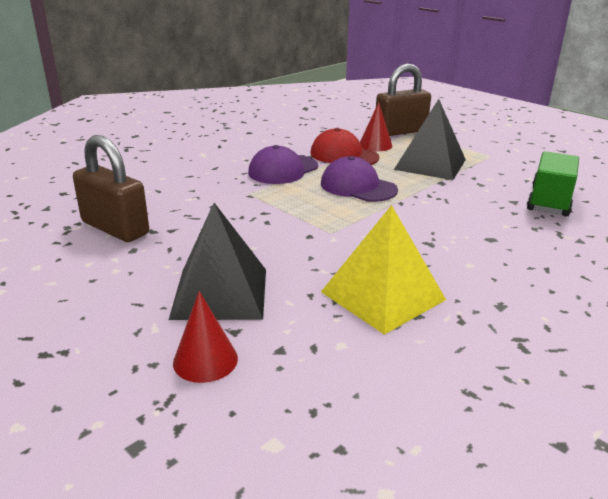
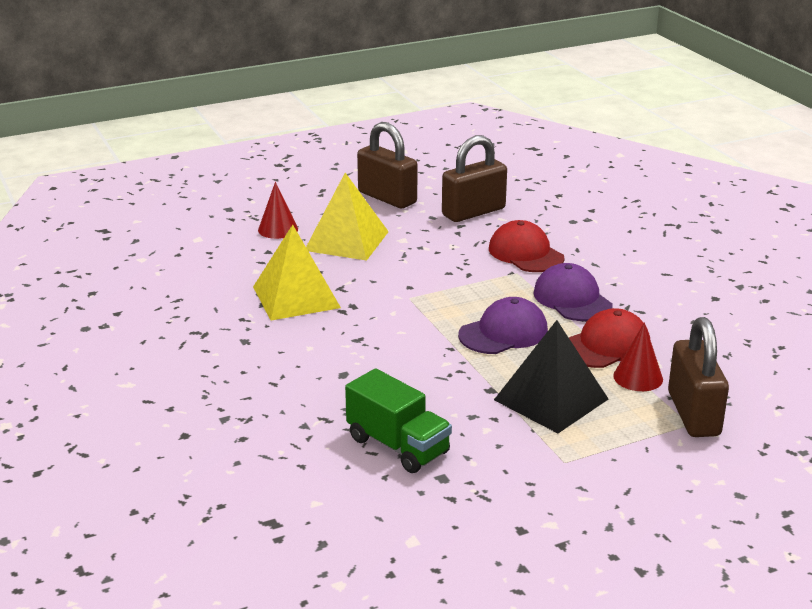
camera: 110 degrees right, 0 degrees up
black pyramid [169,203,266,320] -> yellow pyramid [306,173,389,261]
none -> brown padlock [357,122,417,208]
none -> red cap [489,220,564,272]

